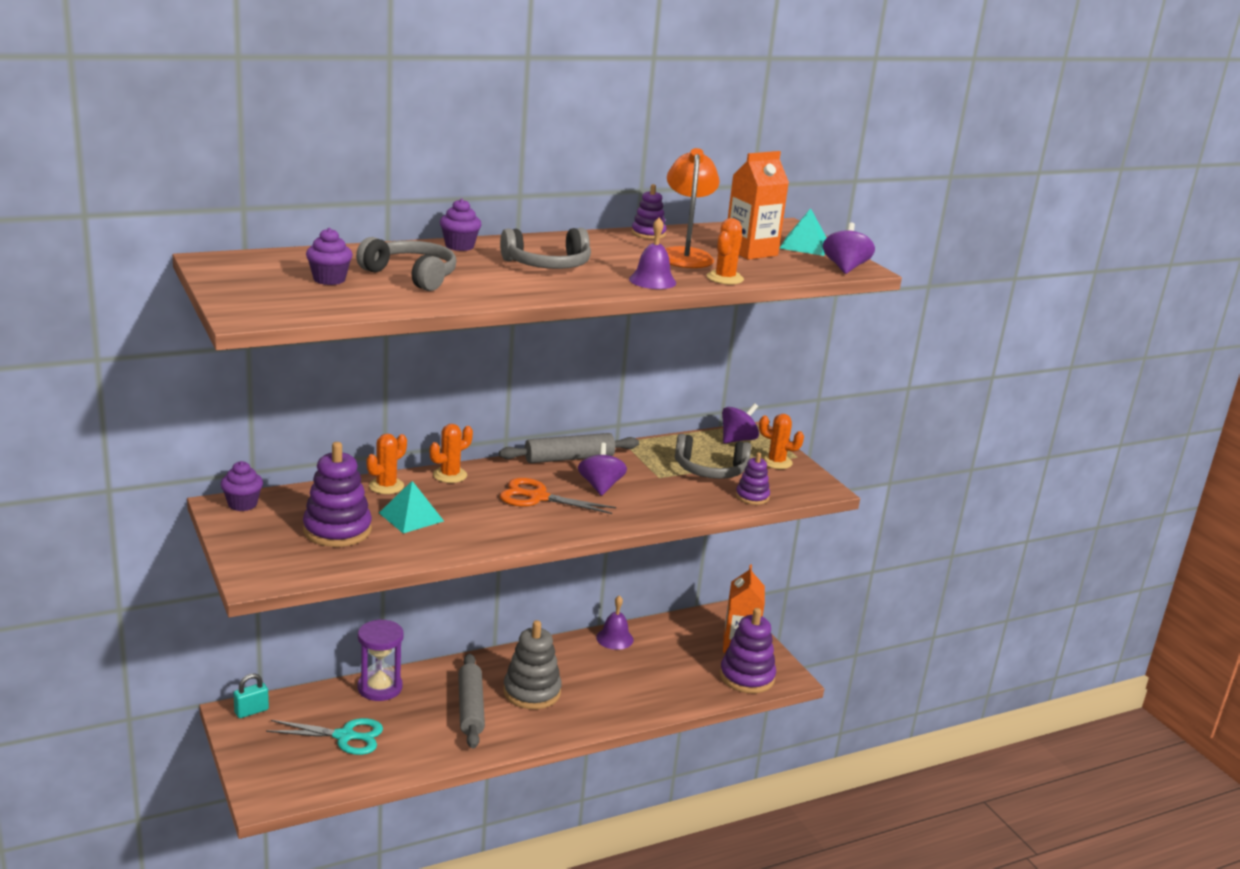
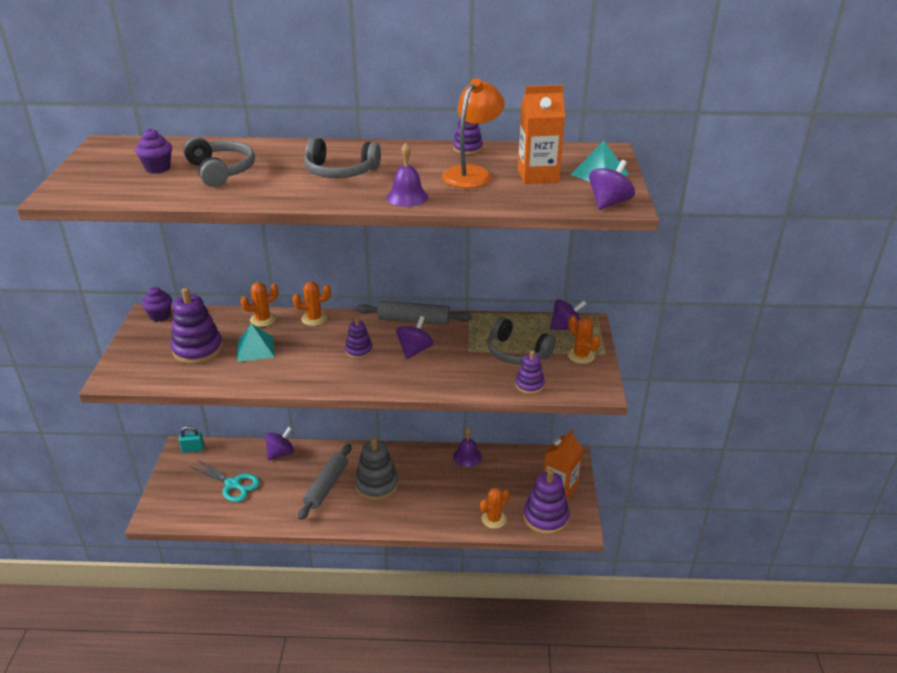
camera: 30 degrees right, 10 degrees up
purple hourglass [358,619,404,701] -> purple spinning top [265,427,294,460]
purple cupcake [440,199,482,251] -> none
orange scissors [500,478,616,514] -> purple stacking toy [345,317,373,359]
orange cactus [707,218,744,284] -> orange cactus moved to [480,488,510,529]

